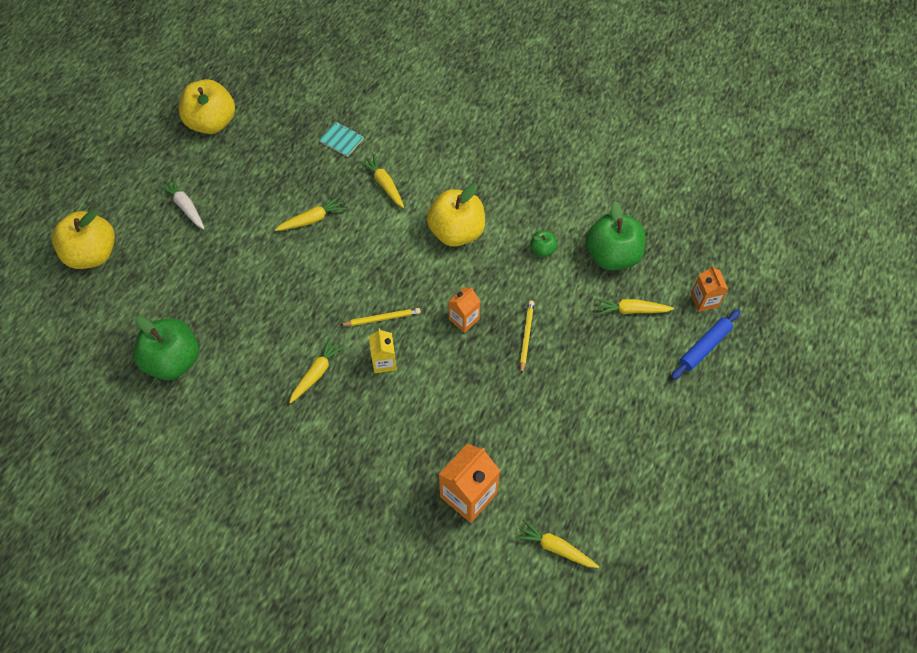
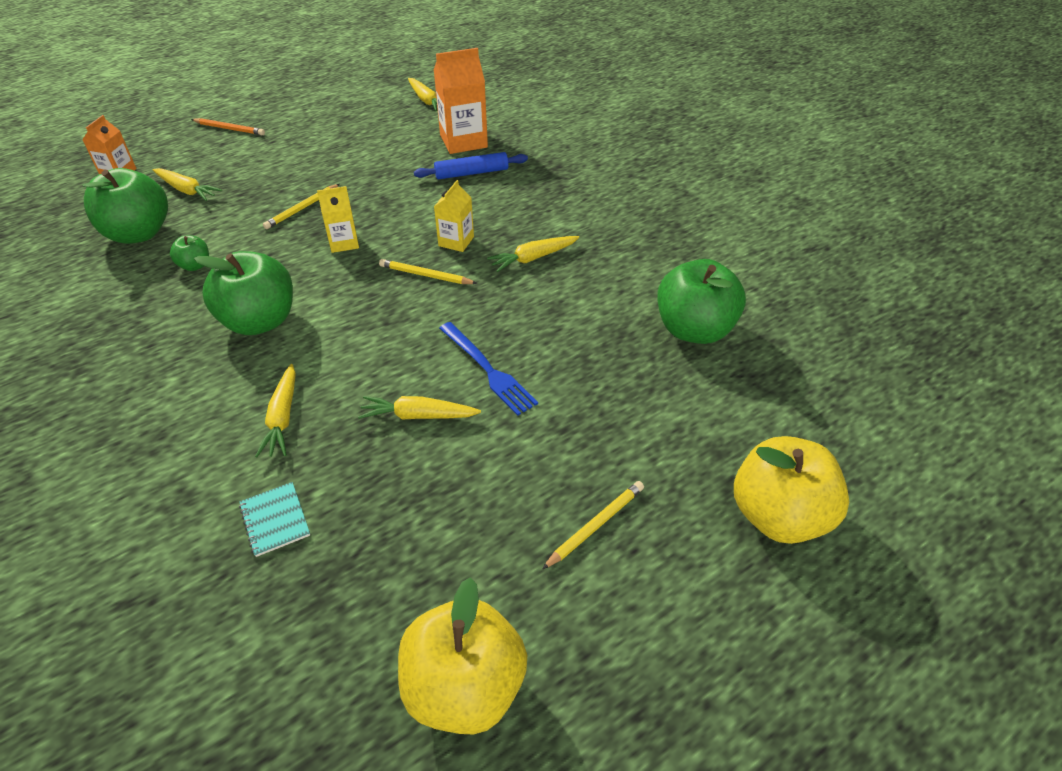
camera: 150 degrees left, 15 degrees down
white carrot [158,177,205,229] -> yellow pencil [542,481,644,569]
yellow apple [427,184,485,247] -> green apple [194,251,293,335]
orange carton [448,287,480,333] -> yellow carton [317,186,359,253]
blue rolling pin [671,309,741,379] -> blue rolling pin moved to [414,152,528,180]
none -> orange pencil [191,118,265,135]
none -> blue fork [439,322,538,416]

